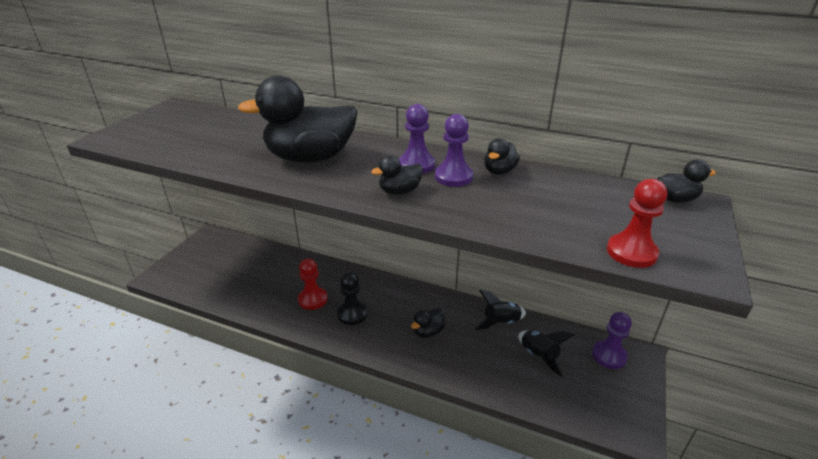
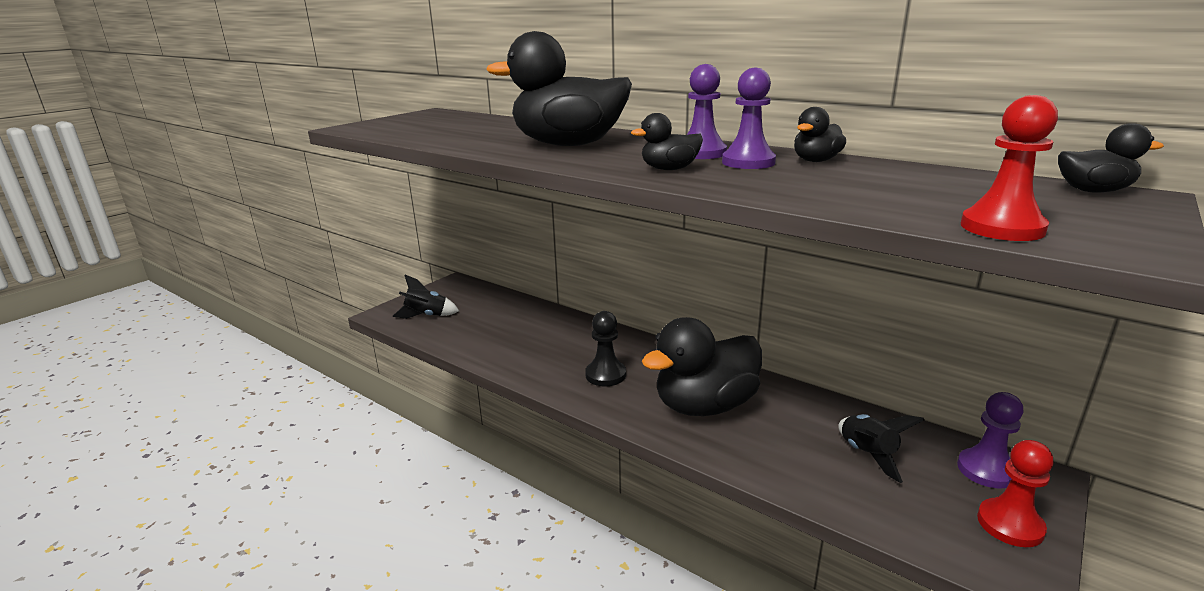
camera: 15 degrees right, 10 degrees down
red pawn [298,258,328,310] -> red pawn moved to [977,440,1053,547]
black duck [411,308,445,338] -> black duck [642,317,762,416], size x2.24
black rocket [475,290,526,330] -> black rocket moved to [392,275,459,319]

